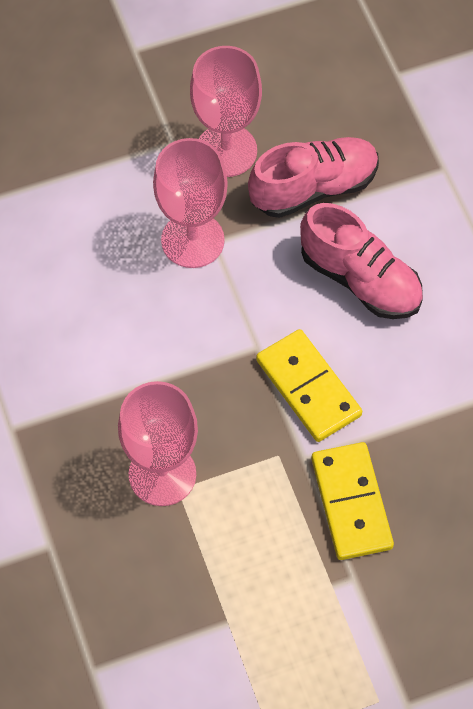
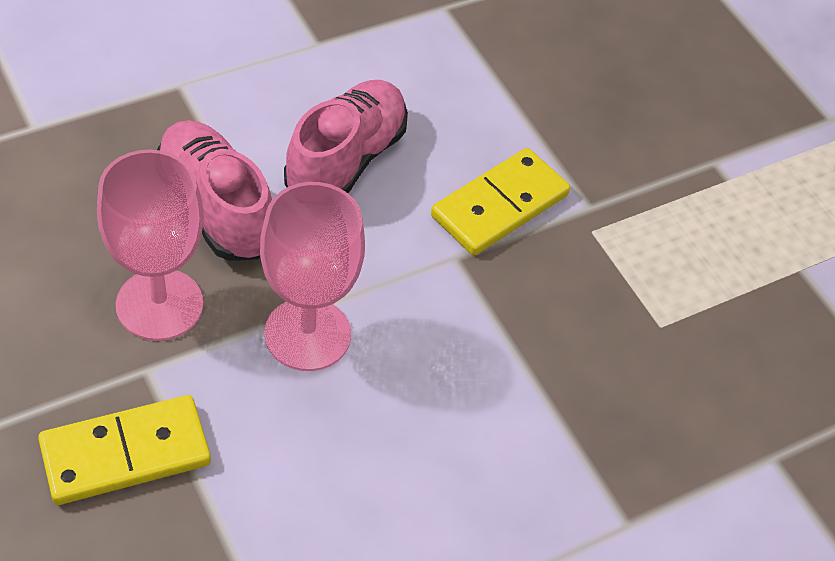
camera: 105 degrees left, 10 degrees down
pink goblet [118,381,198,506] -> none
yellow domino [311,442,394,560] -> yellow domino moved to [38,395,211,505]

